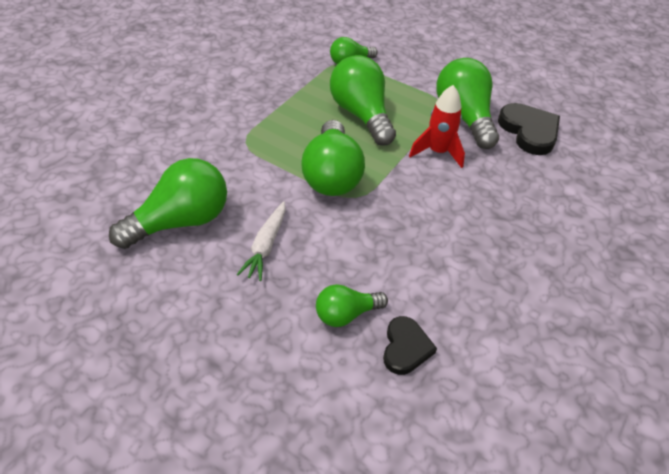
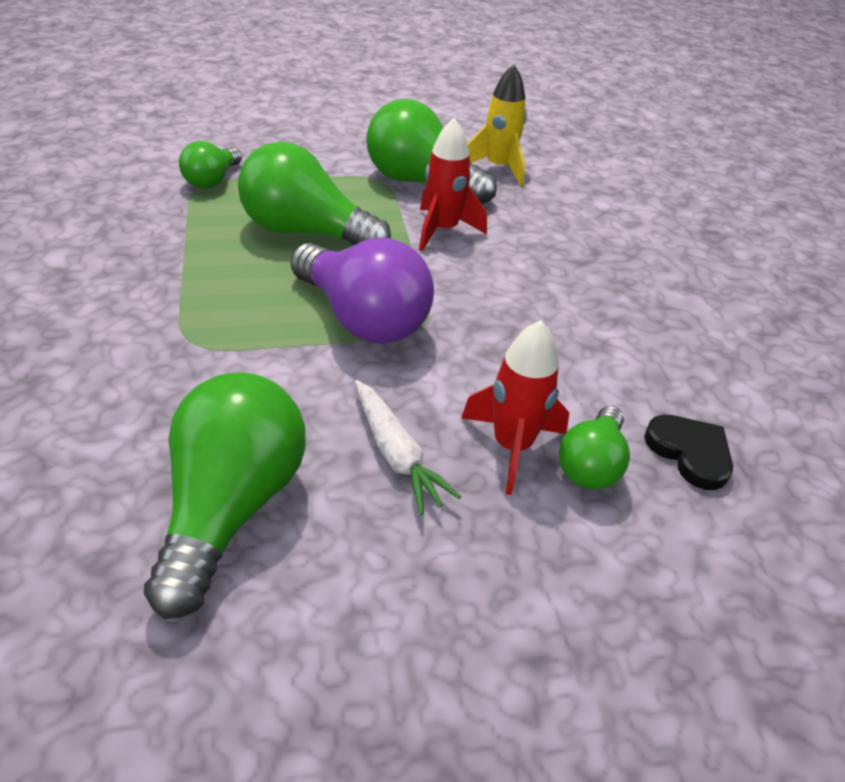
camera: 45 degrees left, 5 degrees down
green light bulb [301,120,365,196] -> purple light bulb [290,238,434,343]
black heart [498,103,560,155] -> yellow rocket [468,64,527,186]
none -> red rocket [461,320,569,495]

